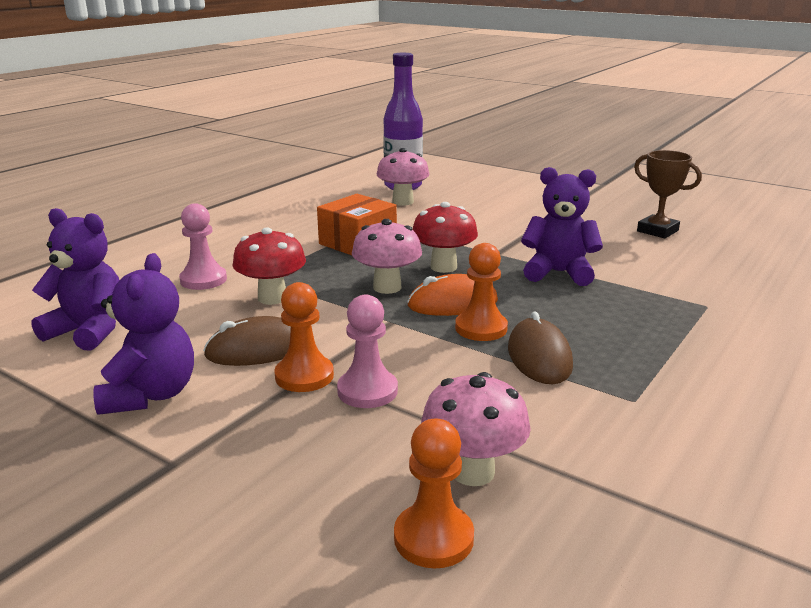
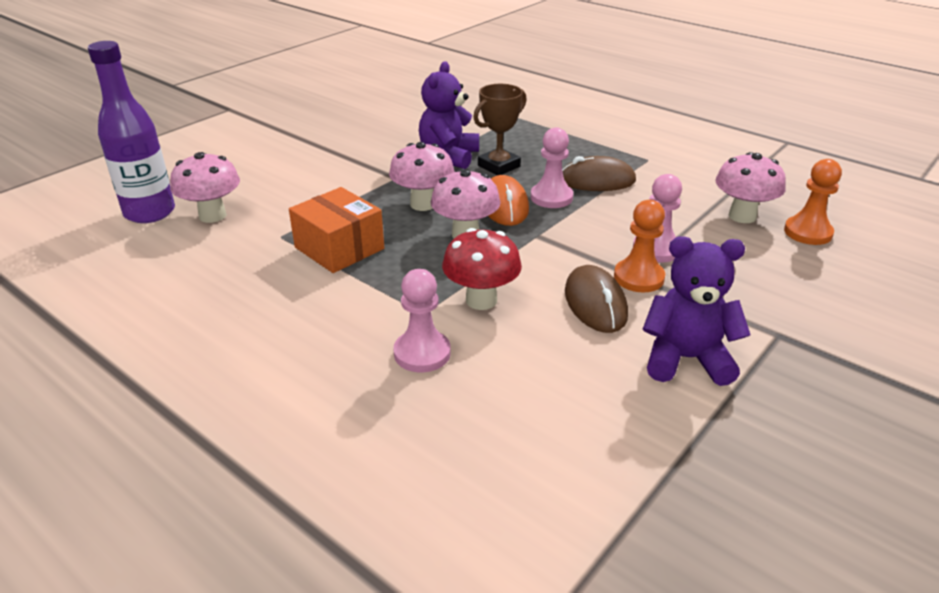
camera: 85 degrees left, 10 degrees up
purple teddy bear [31,208,120,351] -> none
red mushroom [413,202,478,273] -> pink mushroom [389,142,454,211]
orange pawn [455,243,508,341] -> pink pawn [531,127,573,208]
brown trophy [634,150,702,239] -> brown trophy moved to [473,84,527,175]

